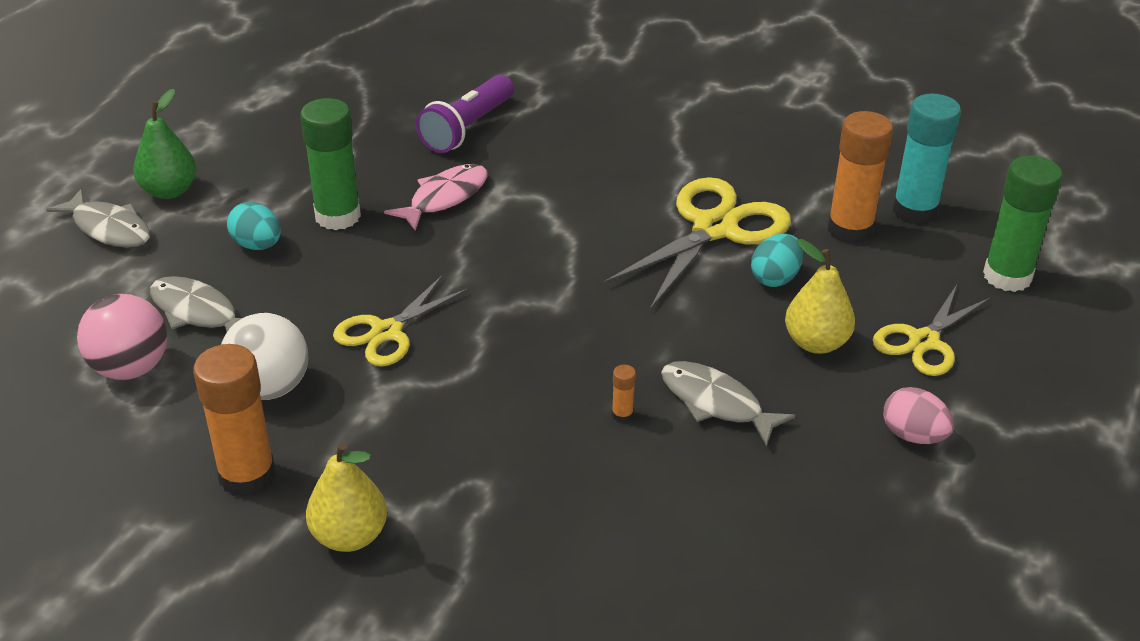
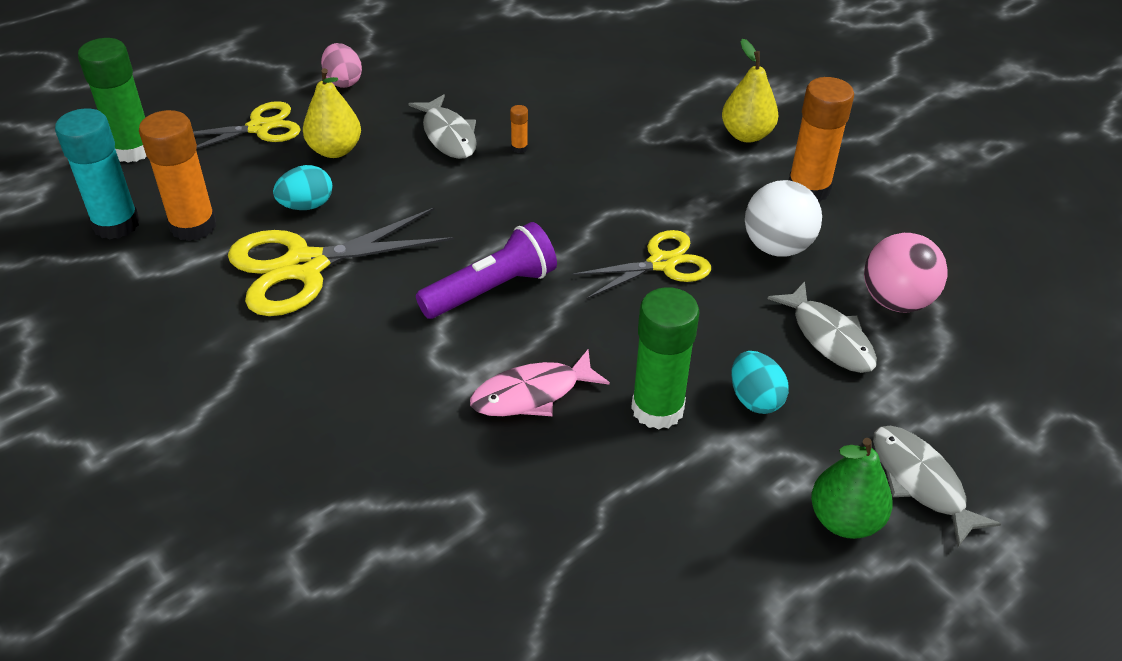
camera: 155 degrees left, 5 degrees up
purple flashlight [416,75,514,153] -> purple flashlight moved to [416,222,557,319]

